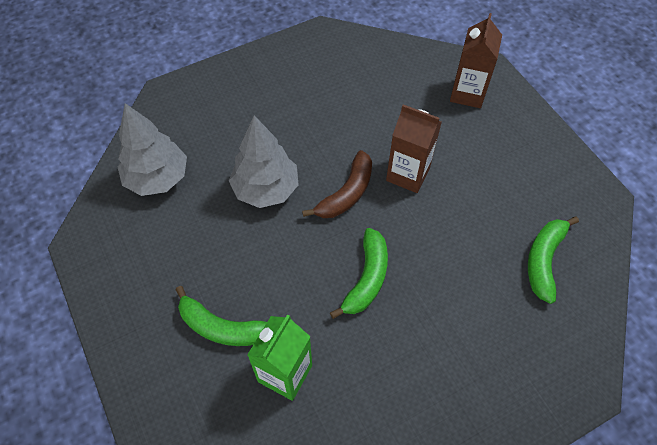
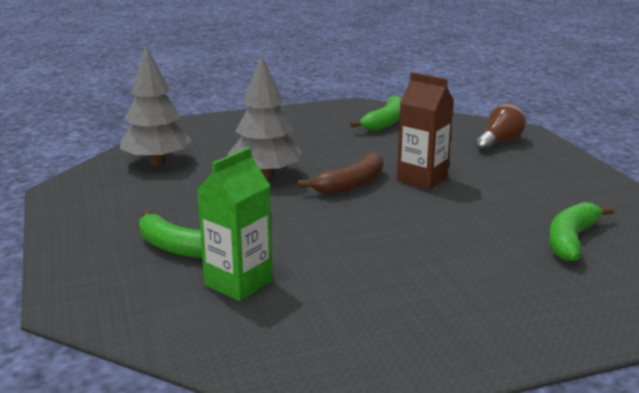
camera: 10 degrees right, 35 degrees down
green banana [330,228,388,319] -> green banana moved to [350,96,401,131]
brown carton [450,13,502,108] -> brown light bulb [475,104,526,151]

